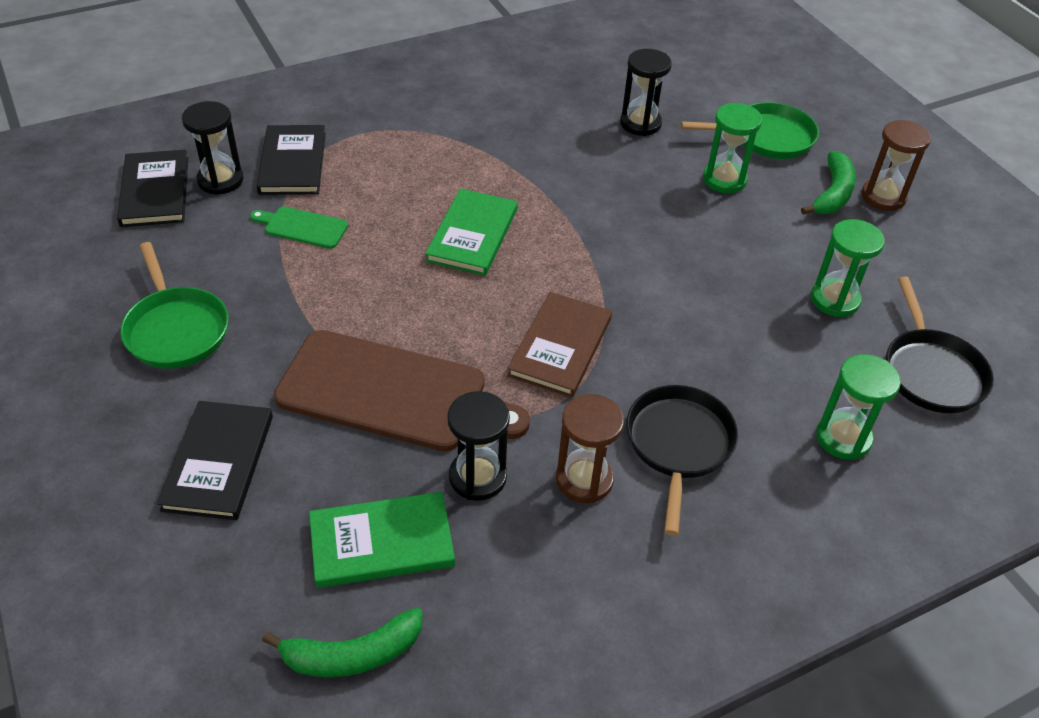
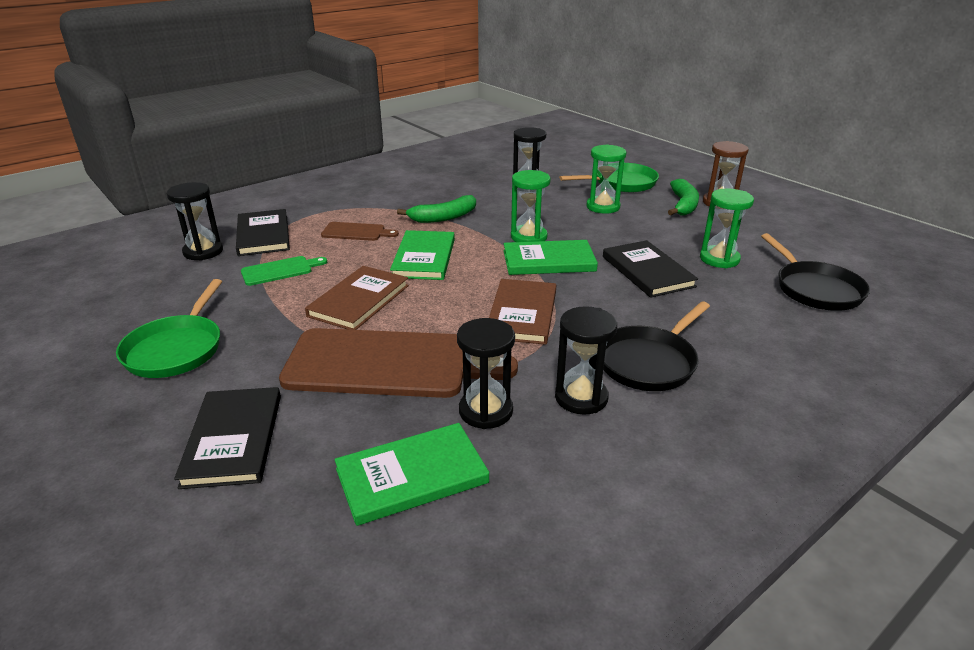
camera: 10 degrees left, 15 degrees down
black book [117,150,188,227] -> black book moved to [603,240,698,298]
green pan [120,242,229,368] -> green pan turned 45 degrees clockwise [116,279,222,378]
green cutting board [250,206,348,249] -> green cutting board turned 150 degrees clockwise [241,256,327,286]
green banana [262,608,423,677] -> green banana moved to [397,195,476,223]
brown hourglass [556,394,624,503] -> black hourglass [555,306,617,415]
black pan [626,385,738,536] -> black pan turned 135 degrees counterclockwise [603,301,710,391]
green hourglass [816,354,901,460] -> green hourglass moved to [511,170,551,242]
none -> brown book [305,266,409,330]
none -> brown cutting board [321,222,399,241]
none -> green book [503,240,598,275]

